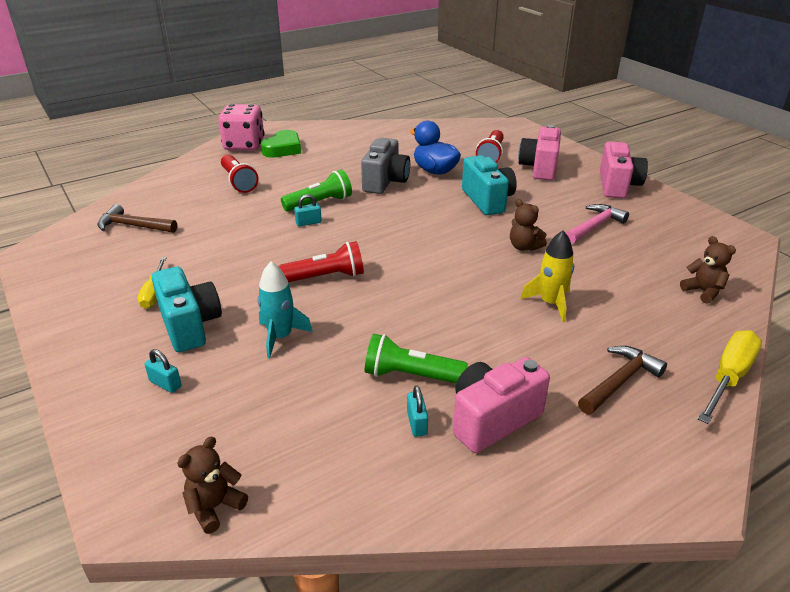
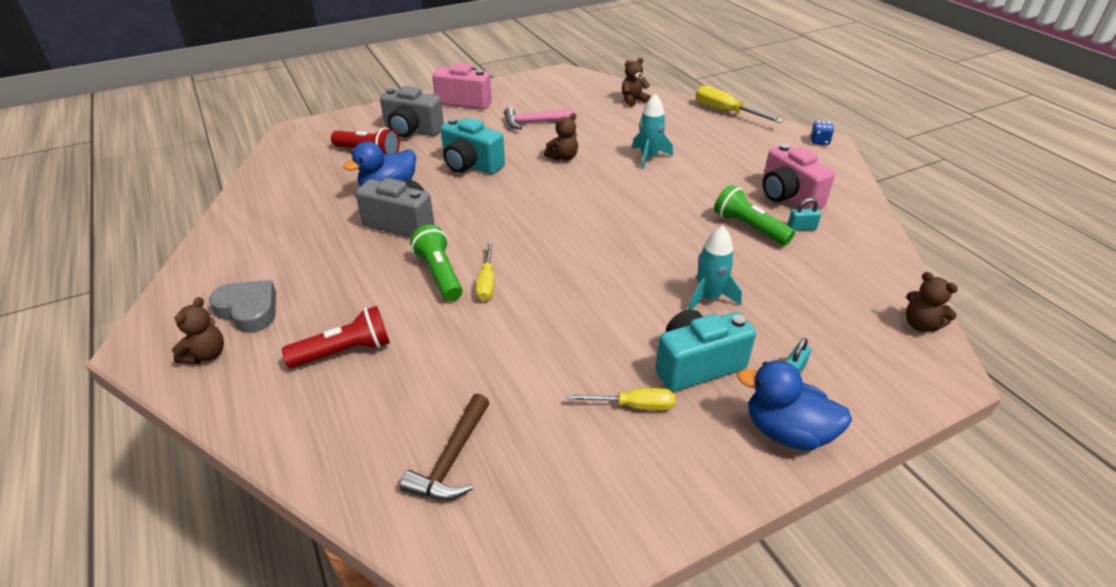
camera: 85 degrees left, 5 degrees up
pink dice [218,104,265,151] -> brown teddy bear [172,297,224,364]
green heart [261,130,301,158] -> grey heart [209,280,276,333]
red flashlight [278,241,364,282] -> none
turquoise padlock [294,194,322,227] -> yellow screwdriver [476,242,494,301]
green flashlight [365,334,468,383] -> green flashlight turned 120 degrees clockwise [714,185,795,245]
turquoise camera [462,155,517,215] -> turquoise camera turned 135 degrees counterclockwise [441,117,505,174]
pink camera [518,125,561,181] -> grey camera [380,86,444,137]
yellow rocket [520,231,574,322] -> turquoise rocket [632,93,673,169]
pink hammer [566,204,629,244] -> pink hammer turned 60 degrees counterclockwise [504,107,575,130]
brown hammer [578,346,667,415] -> none
none -> blue duck [737,361,852,450]
none -> blue dice [811,121,834,145]

